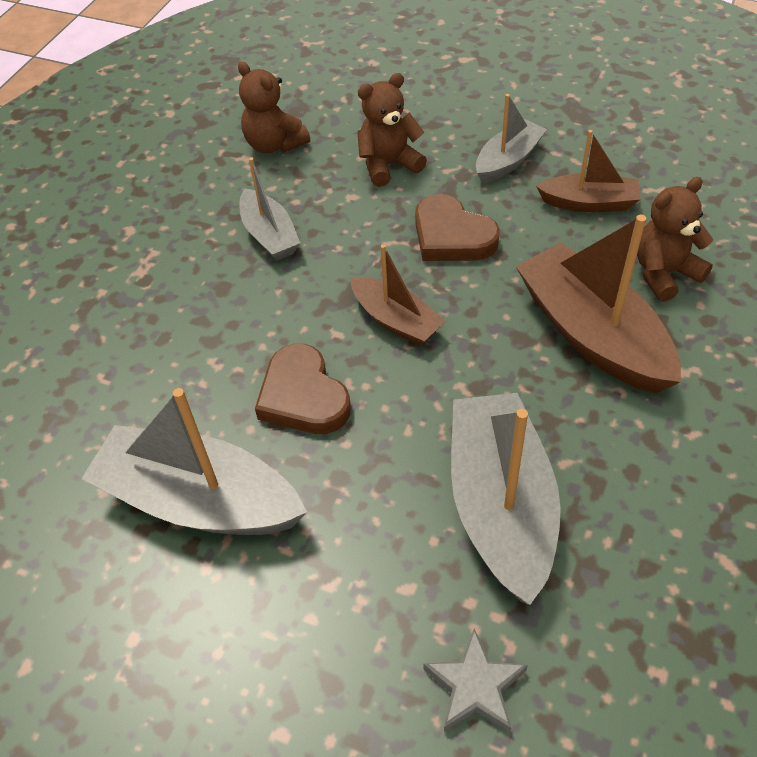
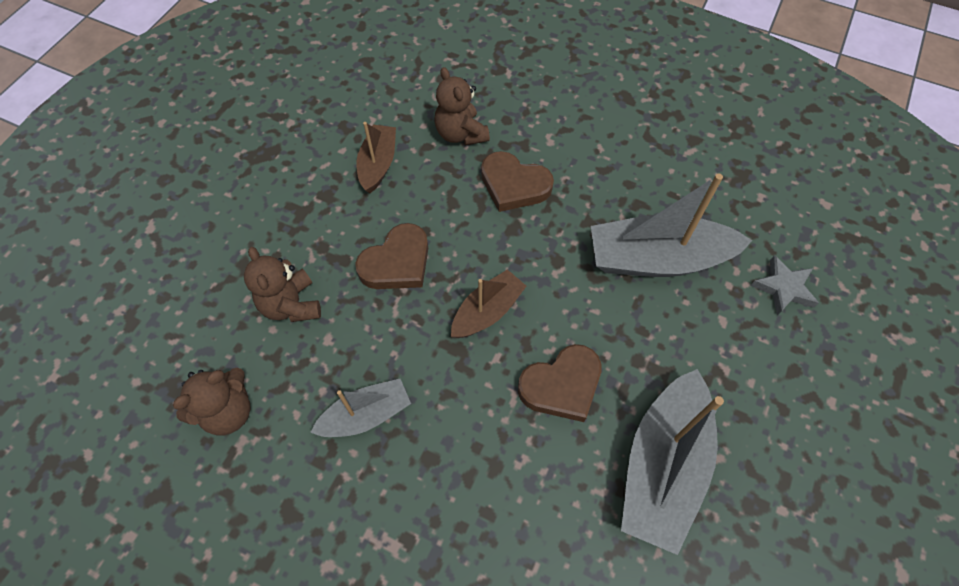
camera: 90 degrees left, 10 degrees up
grey boat [476,94,547,183] -> none
brown boat [516,215,681,393] -> brown heart [481,151,554,212]

